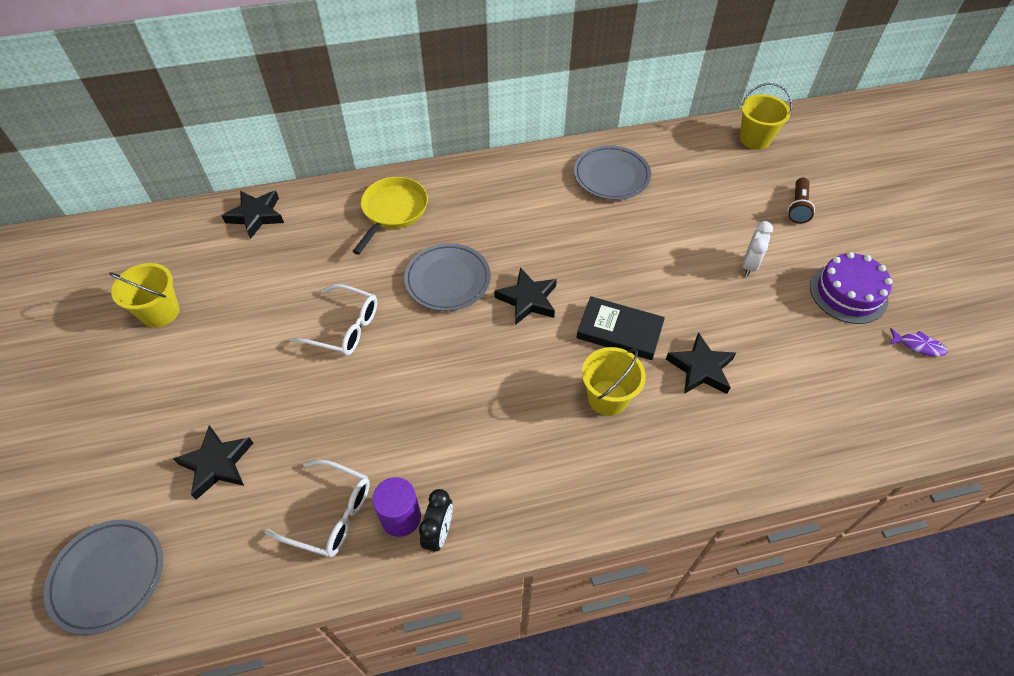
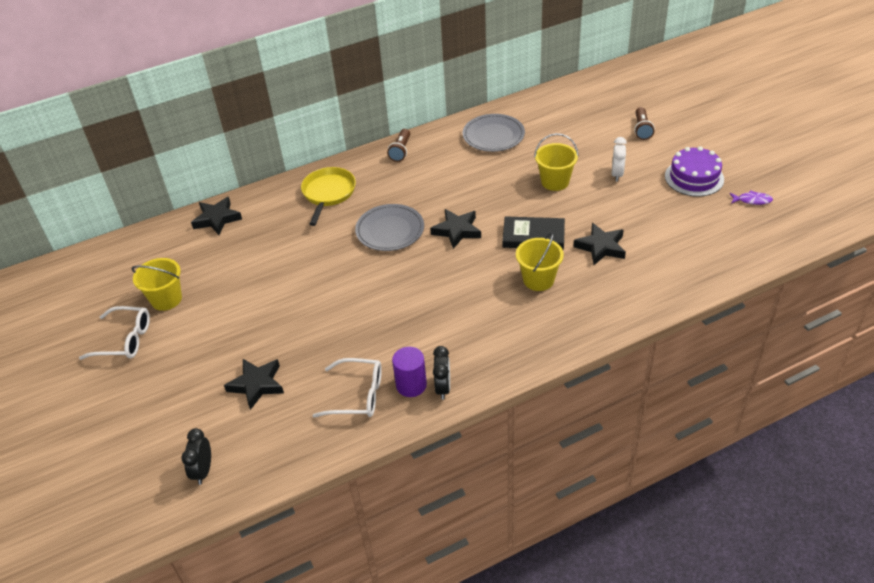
camera: 10 degrees left, 10 degrees down
grey plate [44,520,163,635] -> black clock [181,428,211,485]
white glasses [289,284,377,356] -> white glasses moved to [79,306,150,360]
yellow bucket [740,83,792,150] -> yellow bucket moved to [534,133,579,191]
none -> brown flashlight [387,129,410,162]

